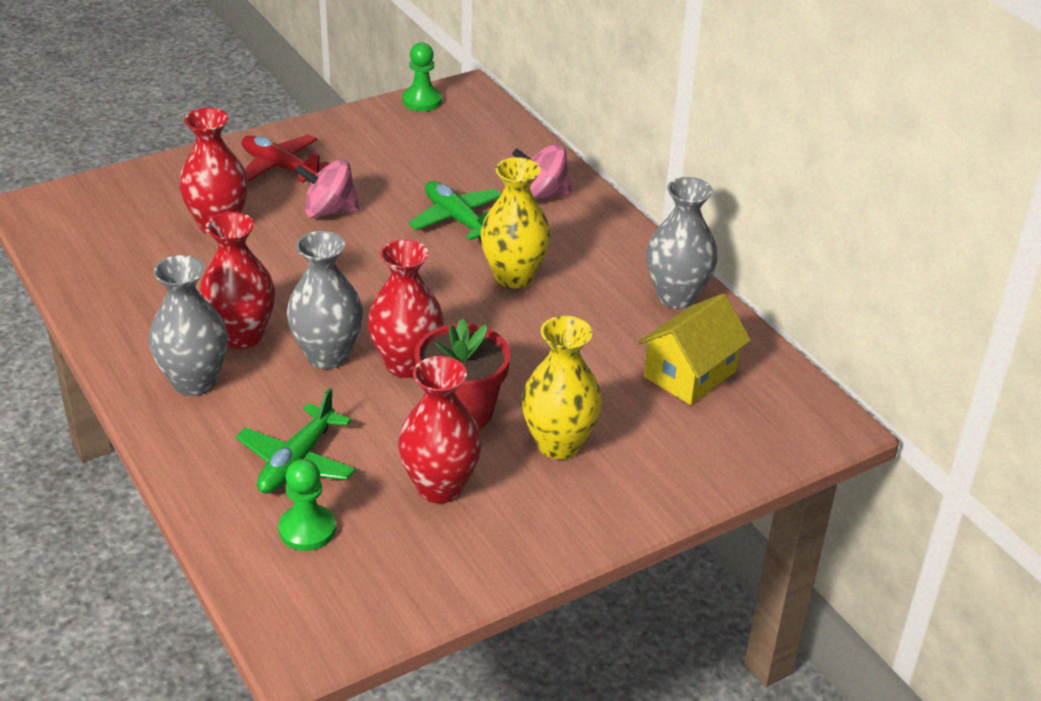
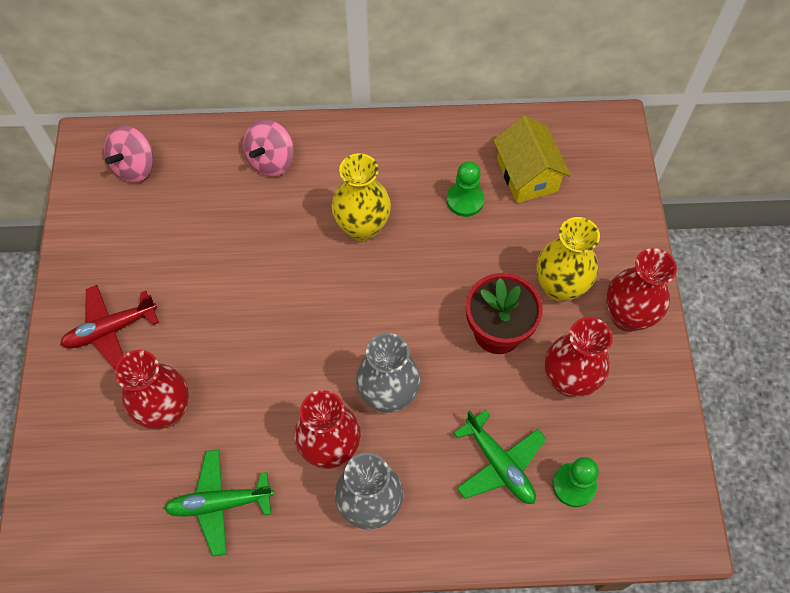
camera: 60 degrees left, 25 degrees up
pink spinning top [295,159,360,218] -> pink spinning top moved to [104,125,154,183]
red vase [367,239,444,378] -> red vase moved to [606,248,677,332]
green pawn [402,42,442,111] -> green pawn moved to [447,161,484,217]
green plane [408,181,501,240] -> green plane moved to [164,449,274,557]
grey vase [646,177,718,309] -> none

